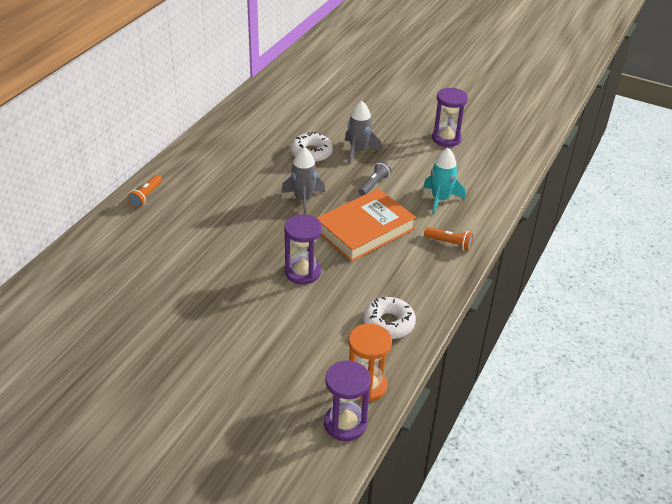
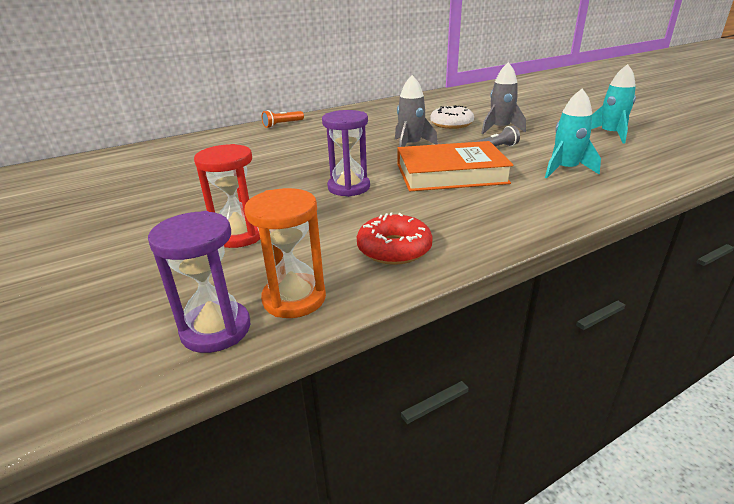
camera: 35 degrees right, 10 degrees down
white donut [363,297,416,339] -> red donut [357,212,433,265]
orange flashlight [424,227,474,251] -> none
purple hourglass [432,88,468,147] -> turquoise rocket [591,64,636,144]
none -> red hourglass [194,144,260,248]

